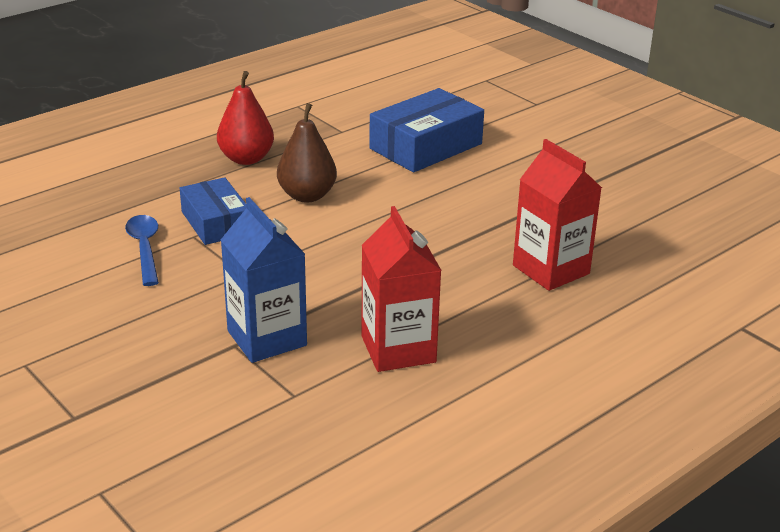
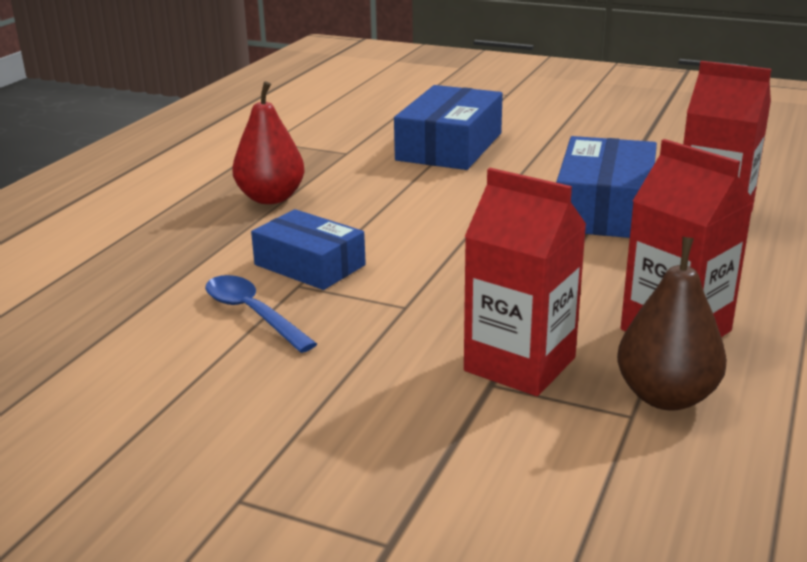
camera: 25 degrees left, 5 degrees down
blue carton [221,197,307,363] -> red carton [464,168,587,396]
brown pear [277,103,337,203] -> brown pear moved to [617,237,727,411]
none -> blue box [556,136,657,238]

